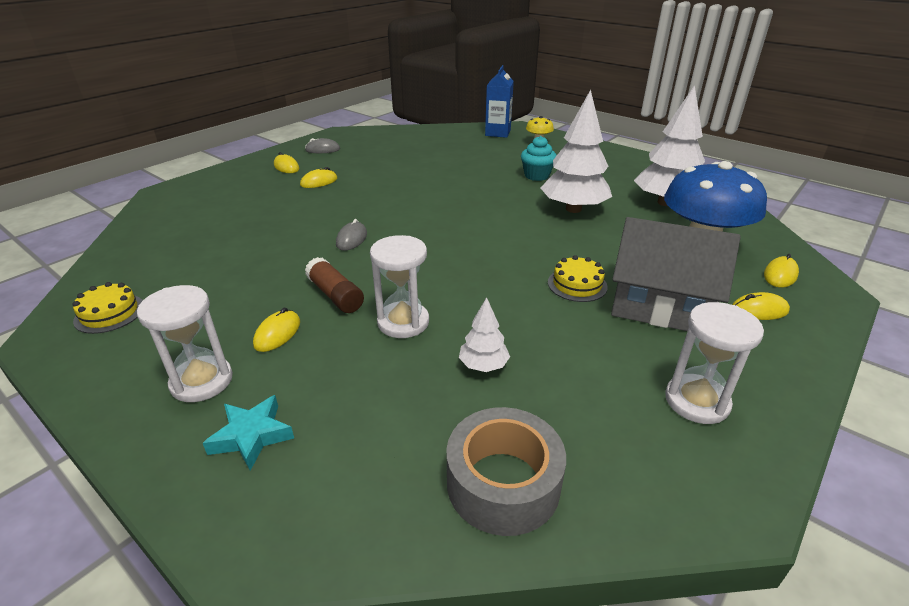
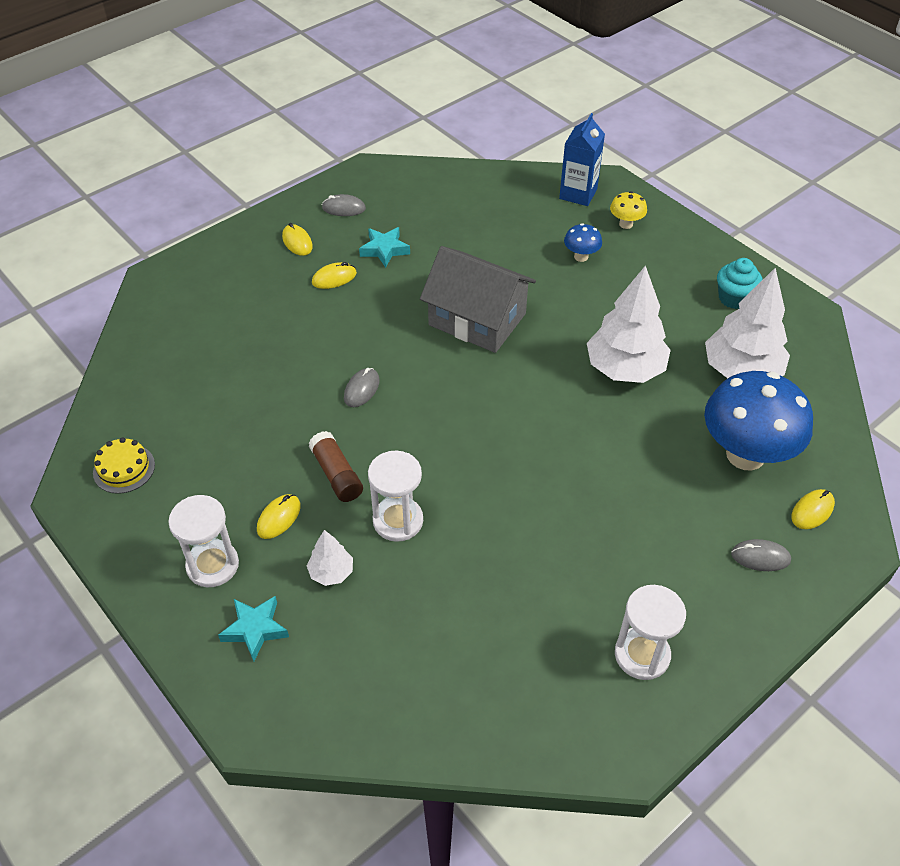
camera: 10 degrees right, 15 degrees up
grey tape [446,407,566,536] -> none
white tree [459,297,510,372] -> white tree moved to [307,530,353,586]
turquoise cupcake [521,136,557,181] -> turquoise cupcake moved to [717,258,763,309]
yellow cake [548,255,608,302] -> none
grey house [611,217,741,331] -> grey house moved to [420,246,536,353]
yellow mouse [732,292,790,320] -> grey mouse [731,539,791,571]
none -> turquoise star [359,227,410,268]
none -> blue mushroom [564,223,602,262]

